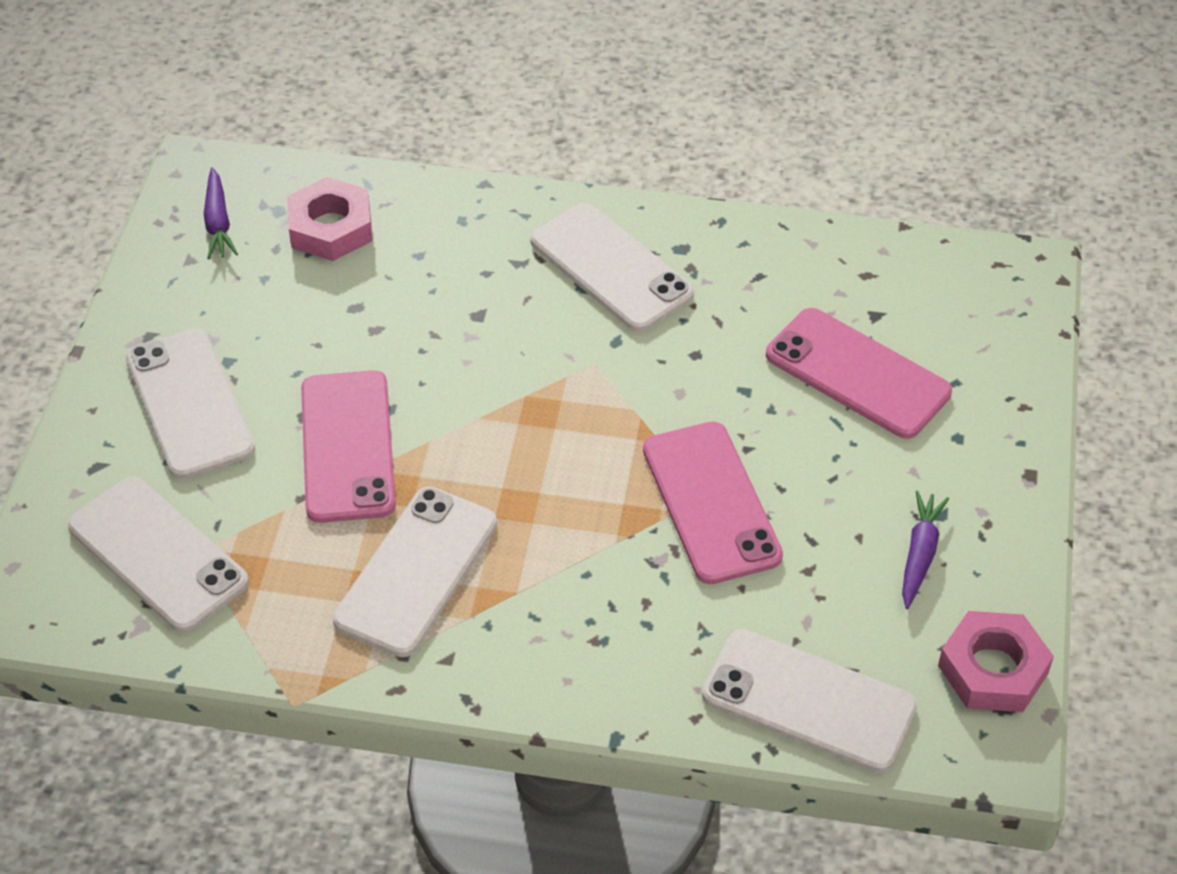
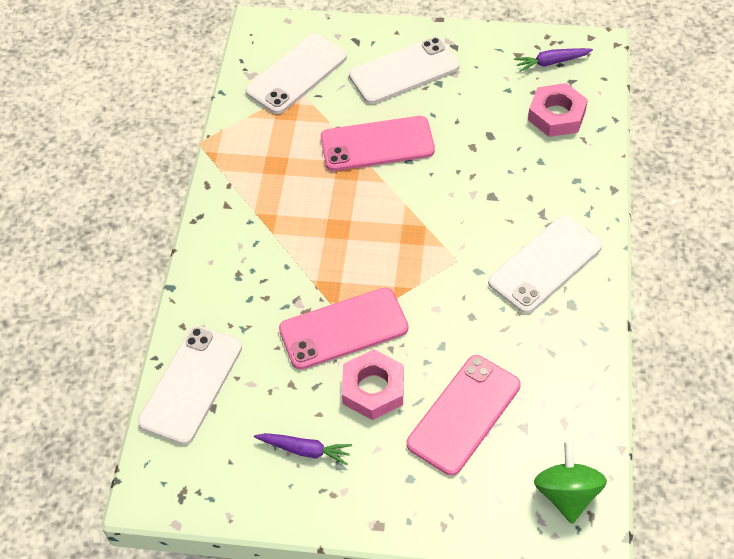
camera: 90 degrees right, 5 degrees up
white phone [333,487,497,657] -> none
pink nut [938,611,1054,712] -> pink nut moved to [342,349,404,420]
none -> green spinning top [534,441,607,524]

